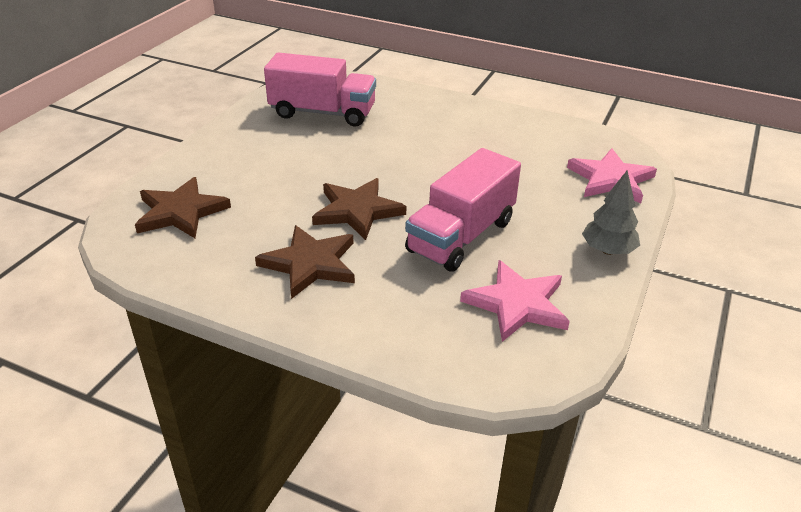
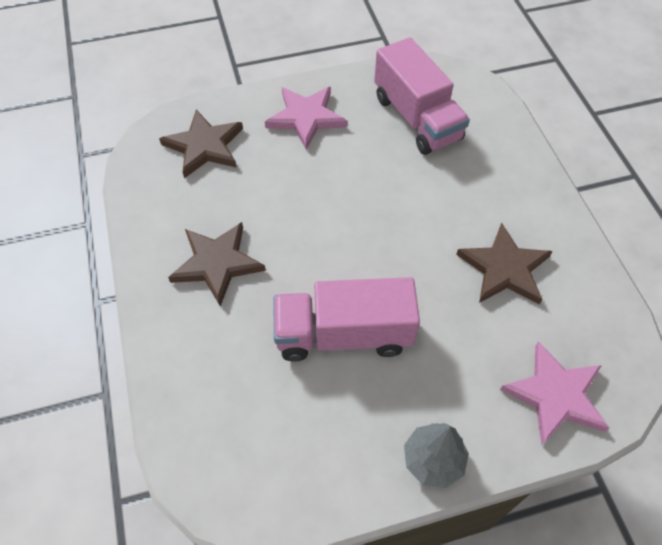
camera: 50 degrees right, 20 degrees up
brown star [312,178,406,240] -> brown star moved to [456,222,553,305]
pink star [460,260,570,342] -> pink star moved to [265,87,347,150]

